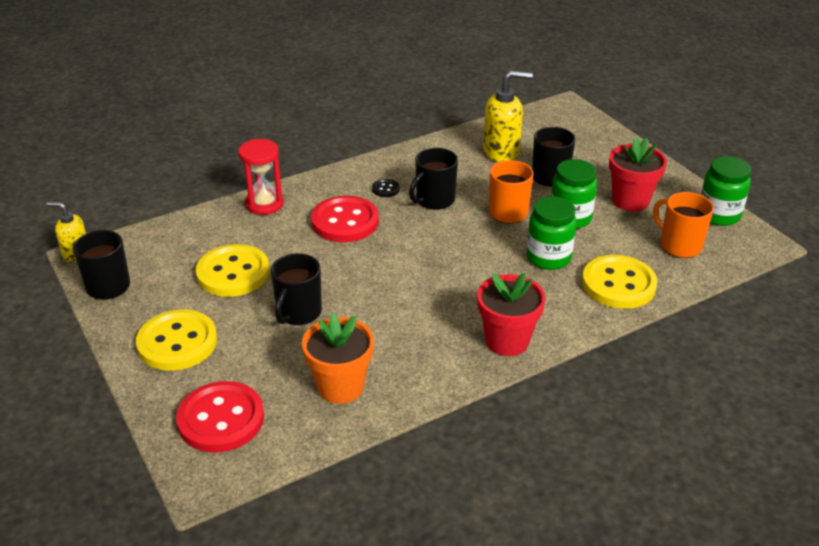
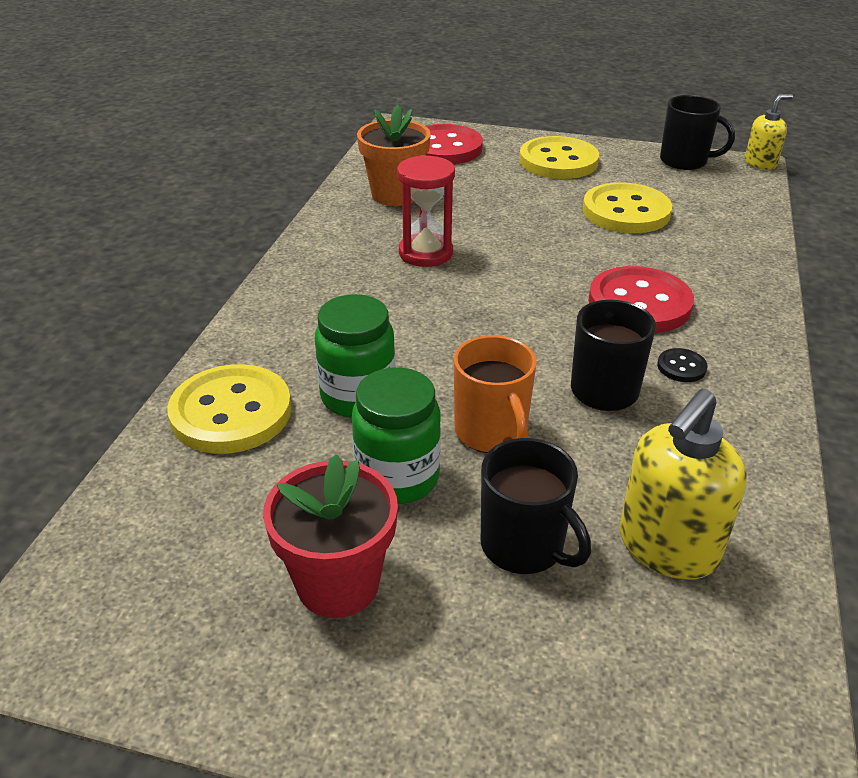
camera: 135 degrees right, 0 degrees up
red hourglass [238,139,284,215] -> red hourglass moved to [397,155,455,267]
black mug [271,253,322,325] -> none
red flower pot [477,273,545,356] -> none
orange mug [653,192,714,258] -> none
green jar [701,156,751,226] -> none

